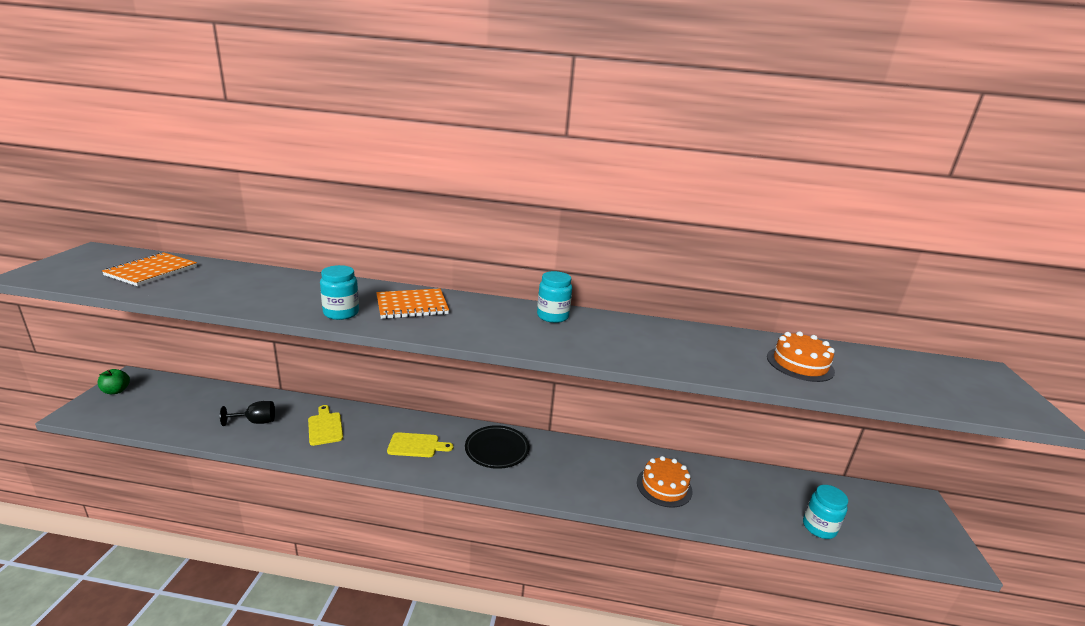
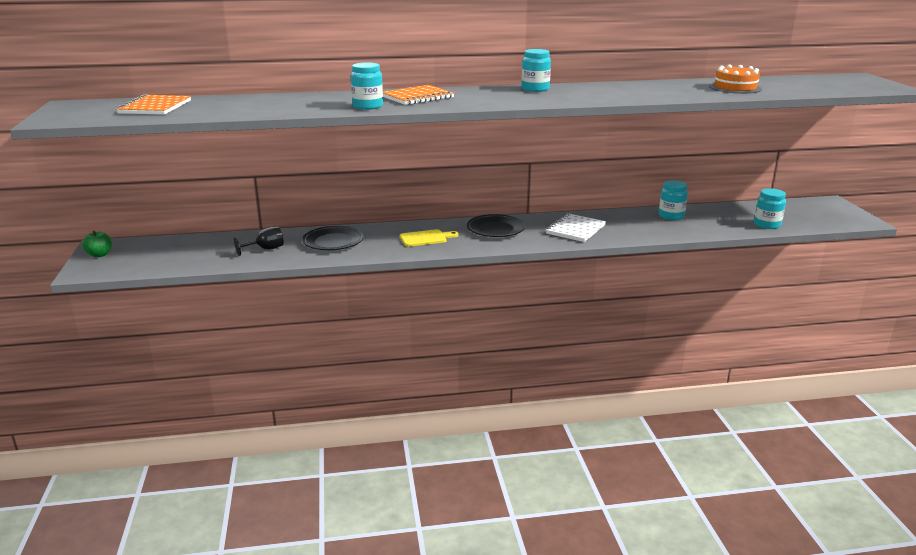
camera: 15 degrees left, 0 degrees up
yellow cutting board [308,405,343,446] -> black plate [302,226,364,250]
orange cake [637,456,692,508] -> none
none -> white notebook [546,213,606,242]
none -> turquoise jar [659,180,688,220]

